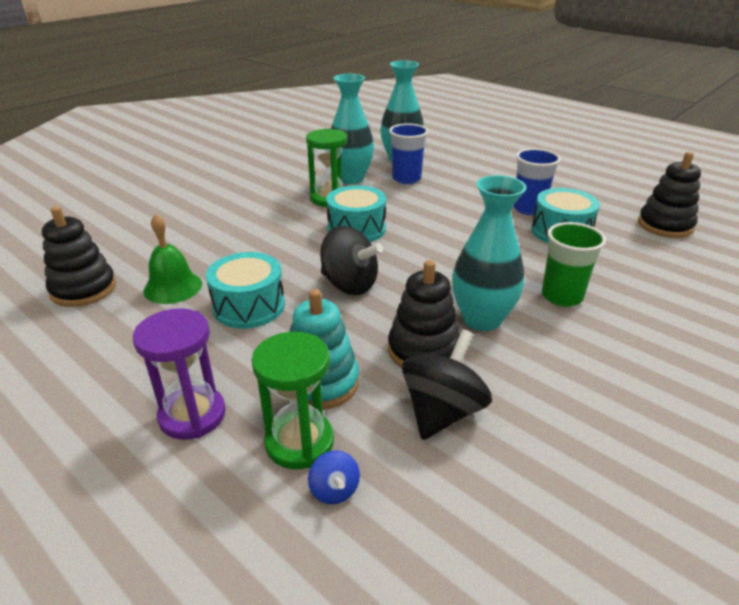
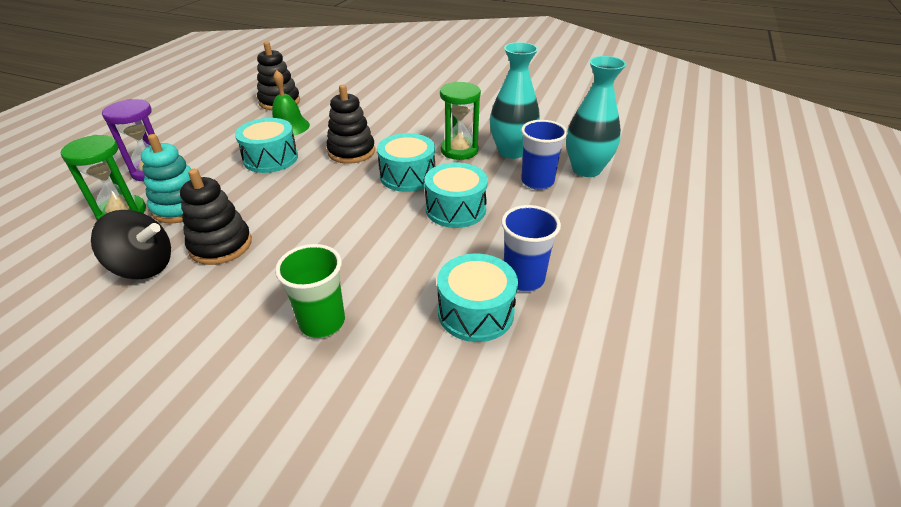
camera: 70 degrees right, 5 degrees up
blue spinning top [308,450,360,504] -> none
black spinning top [320,226,383,295] -> none
turquoise vase [452,175,527,331] -> none
black stacking toy [638,152,701,238] -> black stacking toy moved to [326,85,375,164]
none -> turquoise drum [424,162,488,228]

